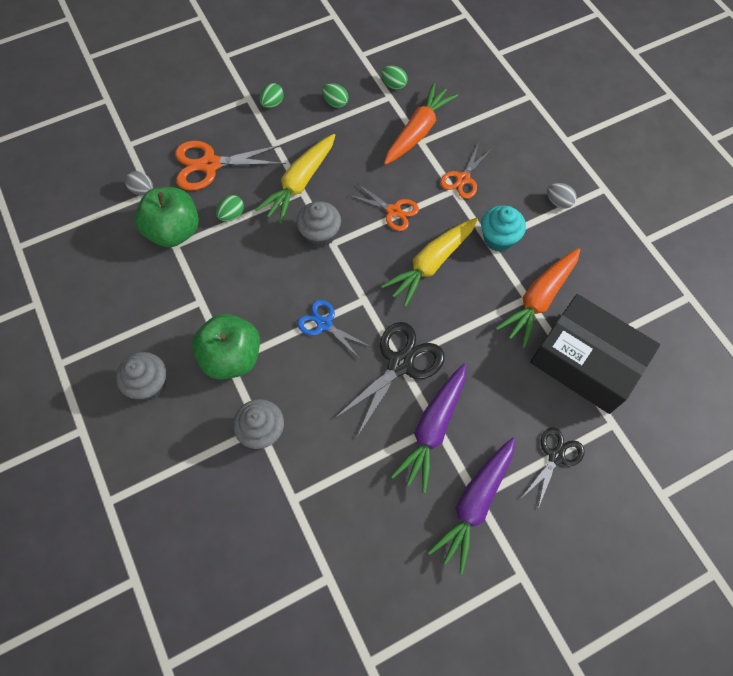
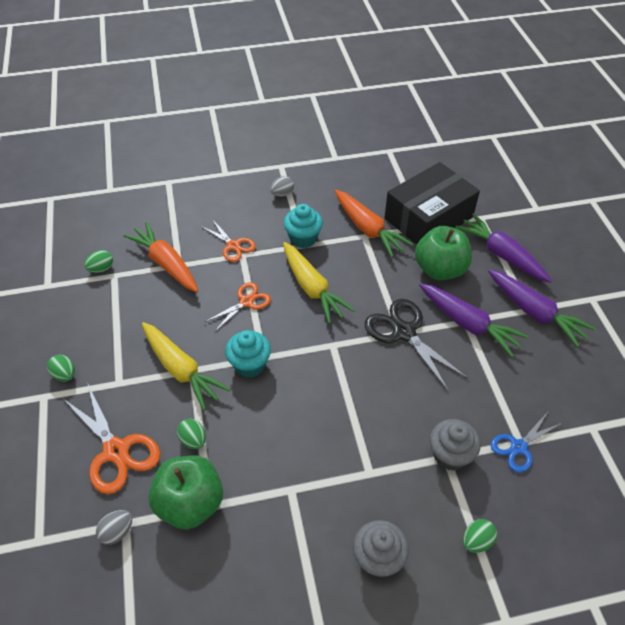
camera: 75 degrees left, 15 degrees down
orange scissors [175,141,286,191] -> orange scissors turned 45 degrees counterclockwise [63,382,160,494]
green apple [192,314,260,379] -> green apple moved to [415,226,472,280]
grey cupcake [296,201,341,248] -> turquoise cupcake [225,330,271,378]
blue scissors [297,300,371,359] -> blue scissors moved to [491,412,562,472]
green egg [322,83,348,108] -> green egg moved to [463,519,497,553]
black scissors [523,427,585,508] -> purple carrot [455,214,552,283]

